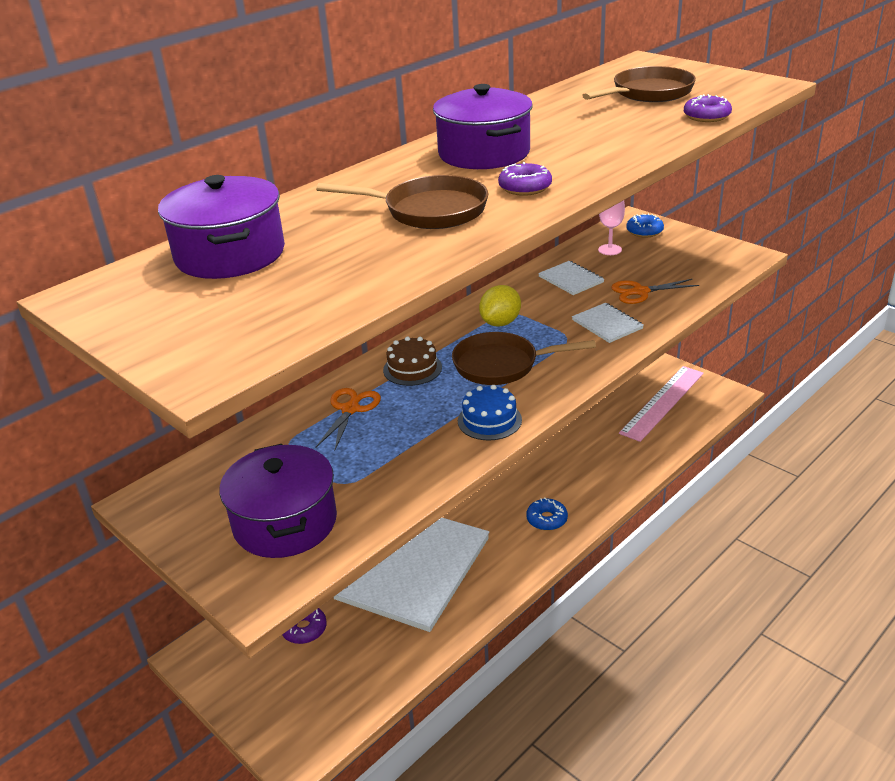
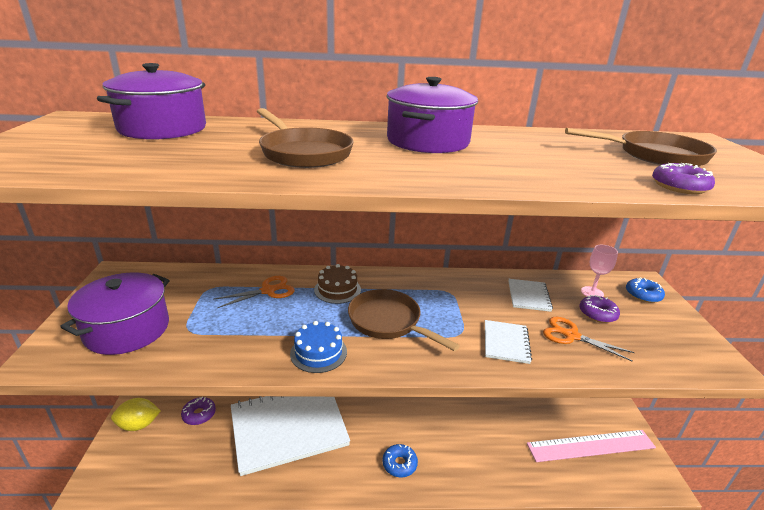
camera: 40 degrees right, 5 degrees down
yellow lemon [479,285,521,327] -> yellow lemon moved to [111,398,161,431]
purple donut [498,162,552,196] -> purple donut moved to [579,295,620,323]

